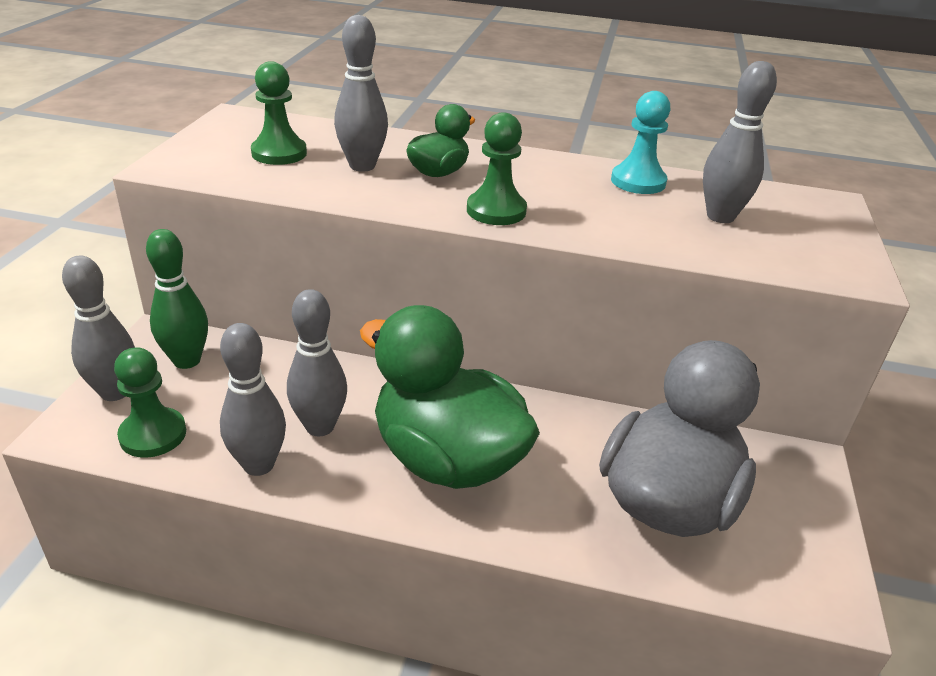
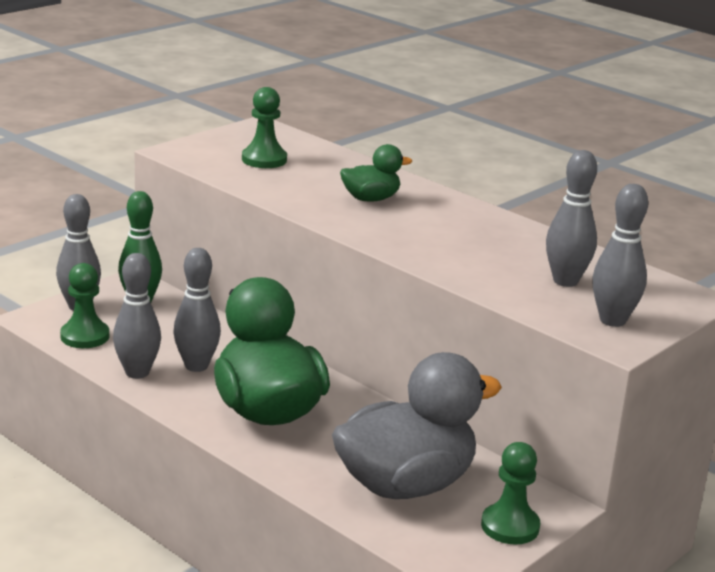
camera: 30 degrees right, 10 degrees down
grey bowling pin [334,15,388,172] -> grey bowling pin moved to [592,184,648,327]
green pawn [467,112,527,225] -> green pawn moved to [481,442,540,545]
turquoise pawn [611,91,671,194] -> none

